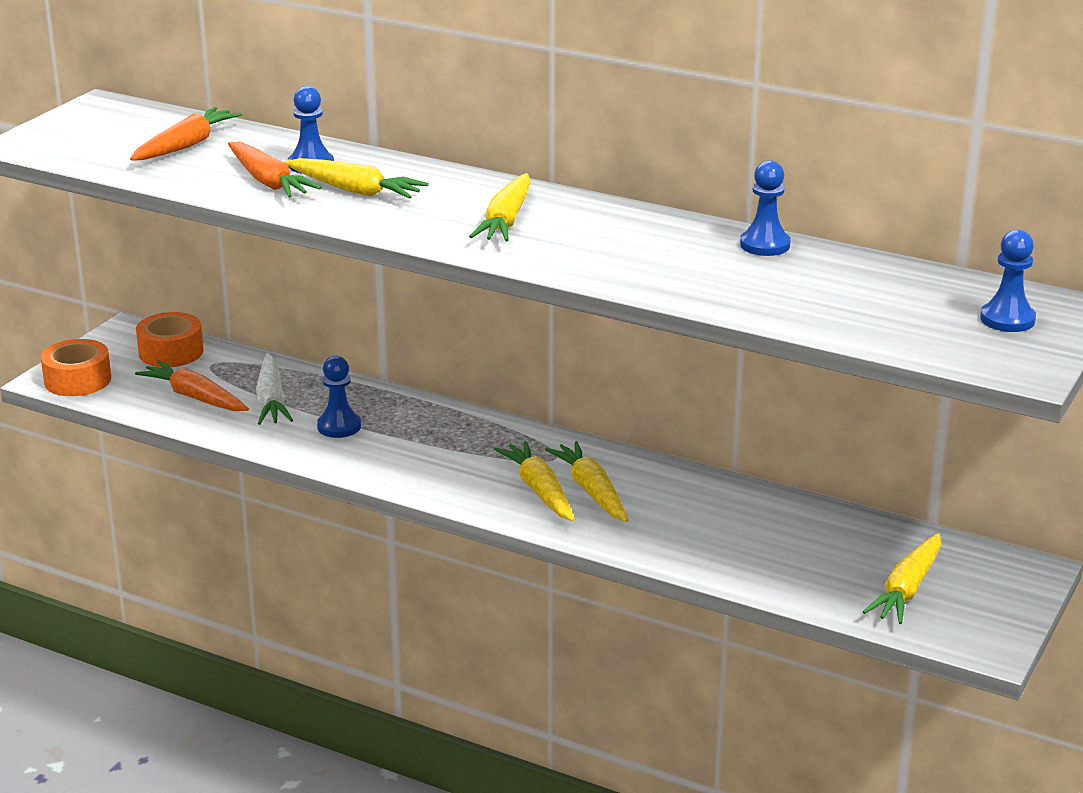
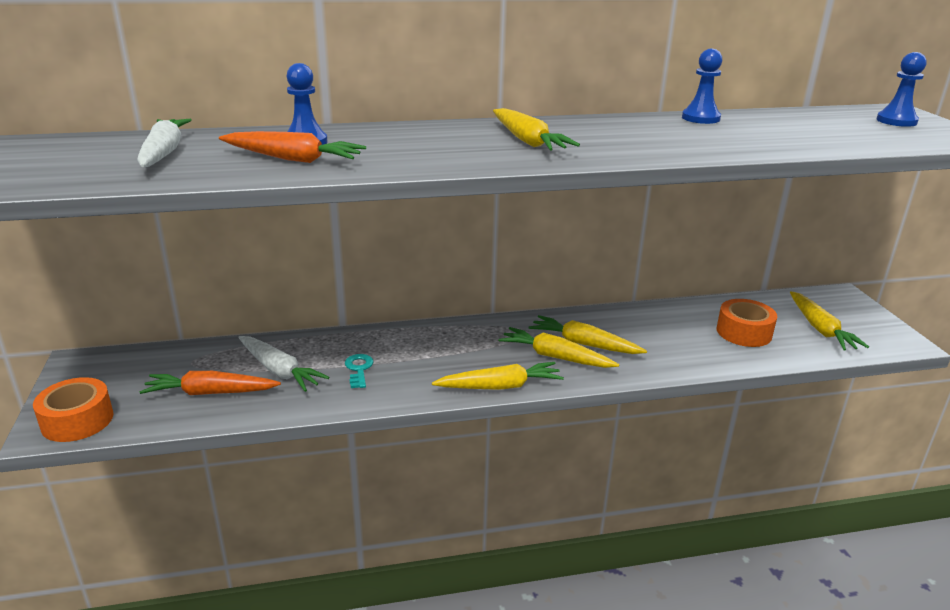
camera: 40 degrees left, 0 degrees up
orange carrot [130,107,243,161] -> white carrot [137,119,192,167]
orange tape [136,312,204,367] -> orange tape moved to [717,299,777,347]
yellow carrot [284,158,428,199] -> yellow carrot moved to [432,362,564,390]
blue pawn [317,356,361,438] -> turquoise key [345,354,373,388]

